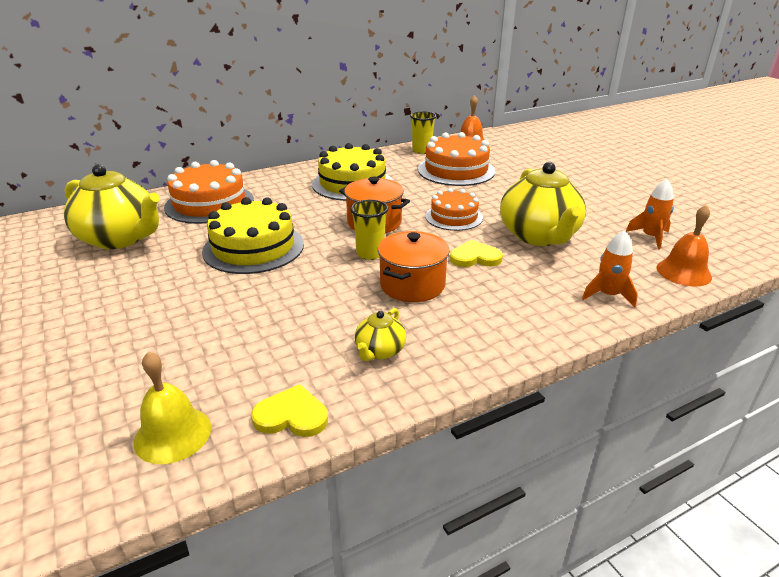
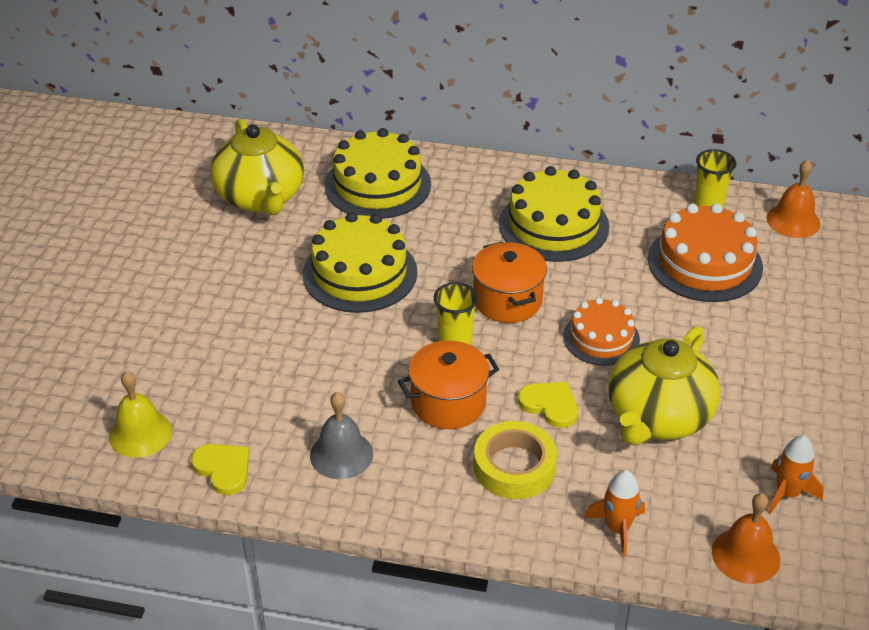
camera: 40 degrees right, 10 degrees up
orange cake [164,160,254,224] -> yellow cake [324,128,431,219]
yellow teapot [355,308,406,361] -> grey bell [310,392,373,479]
none -> yellow tape [474,421,557,499]

